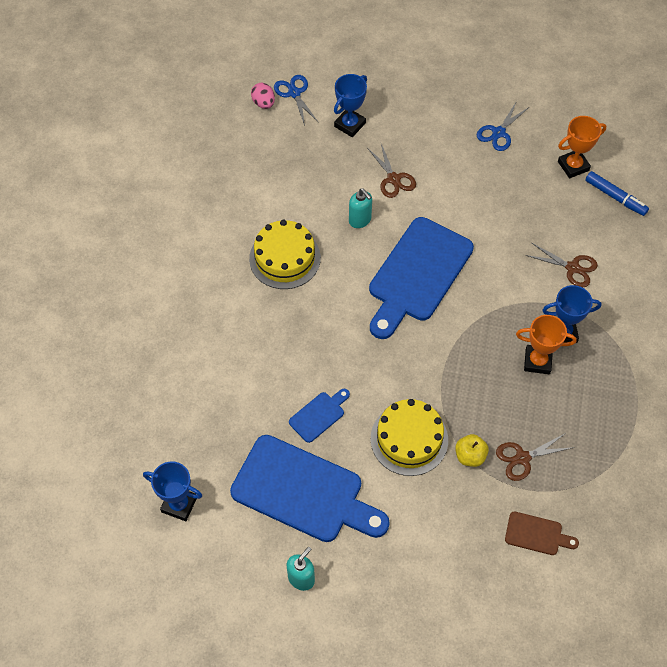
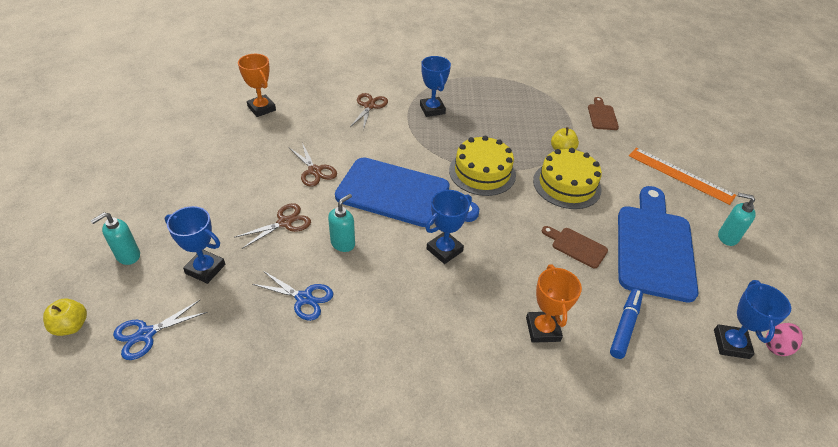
camera: 105 degrees left, 15 degrees down
yellow cake [249,220,321,289] -> yellow cake moved to [449,136,516,196]
pink egg [251,83,275,109] -> pink egg moved to [766,323,803,356]
blue cutting board [289,389,350,443] -> brown cutting board [542,226,608,268]
blue scissors [477,101,529,151] -> blue scissors moved to [252,271,333,321]
brown scissors [496,433,574,481] -> brown scissors moved to [289,143,337,187]
orange trophy [516,315,577,374] -> orange trophy moved to [526,264,582,343]
blue marker [585,171,649,216] -> blue marker moved to [610,289,643,359]
none -> yellow apple [43,299,87,336]
none -> turquoise soap dispenser [90,212,140,265]
none -> blue trophy [426,190,472,264]
none -> orange ruler [629,148,736,205]

